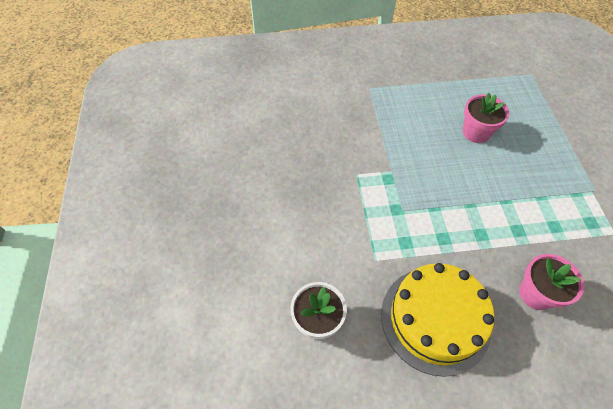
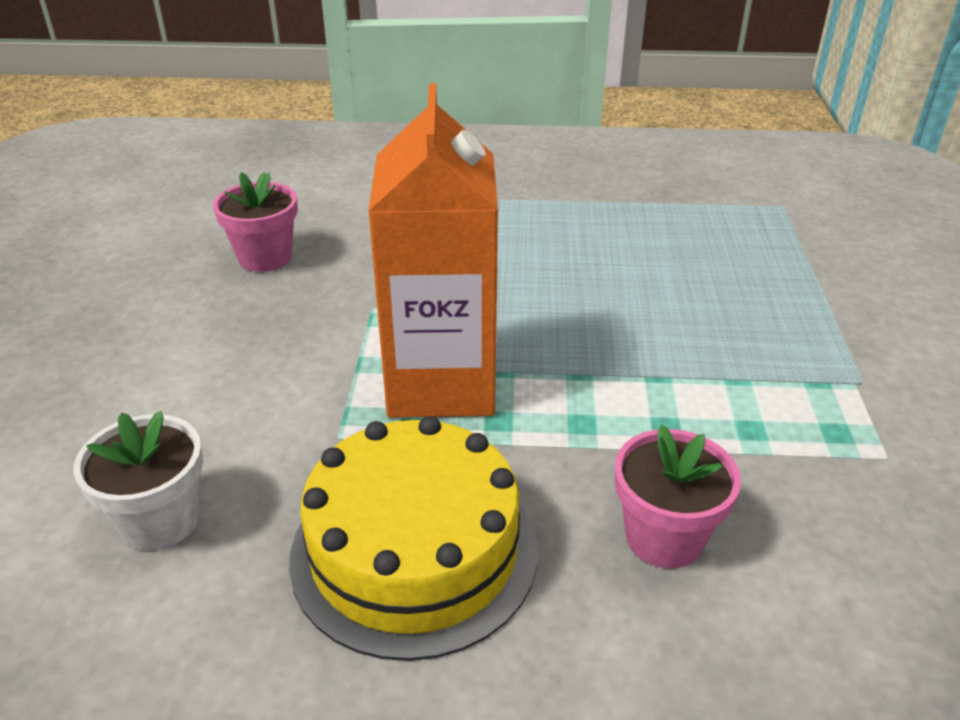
camera: 10 degrees right, 20 degrees down
pink flower pot [463,93,509,143] -> pink flower pot moved to [213,172,298,272]
none -> orange carton [368,83,498,418]

